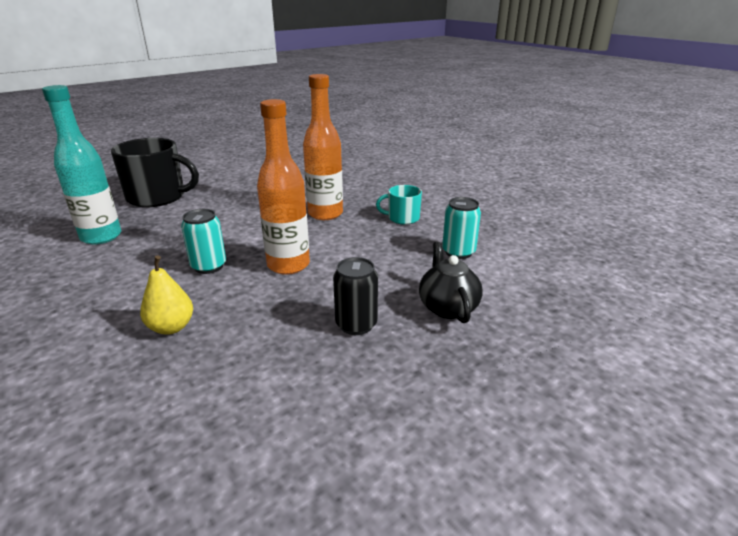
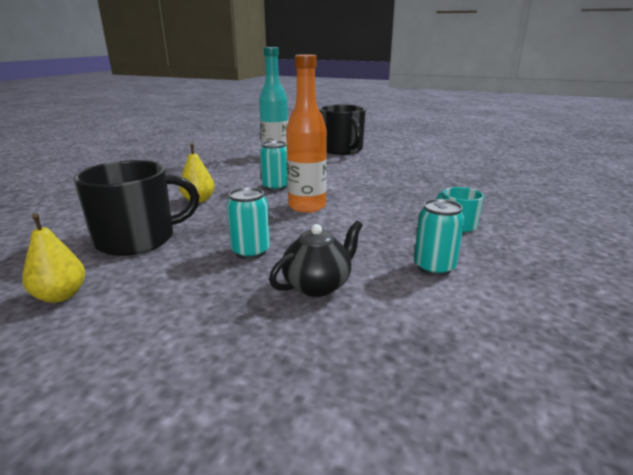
camera: 60 degrees right, 5 degrees down
orange bottle [303,74,343,220] -> none
black can [333,257,378,335] -> turquoise can [226,187,270,259]
none -> yellow pear [22,213,85,303]
none -> black mug [73,160,200,256]

